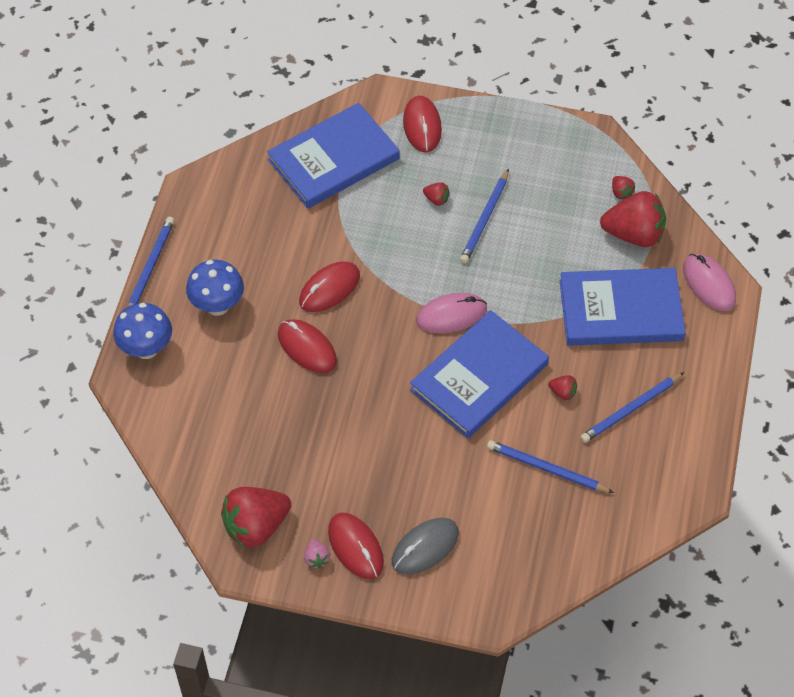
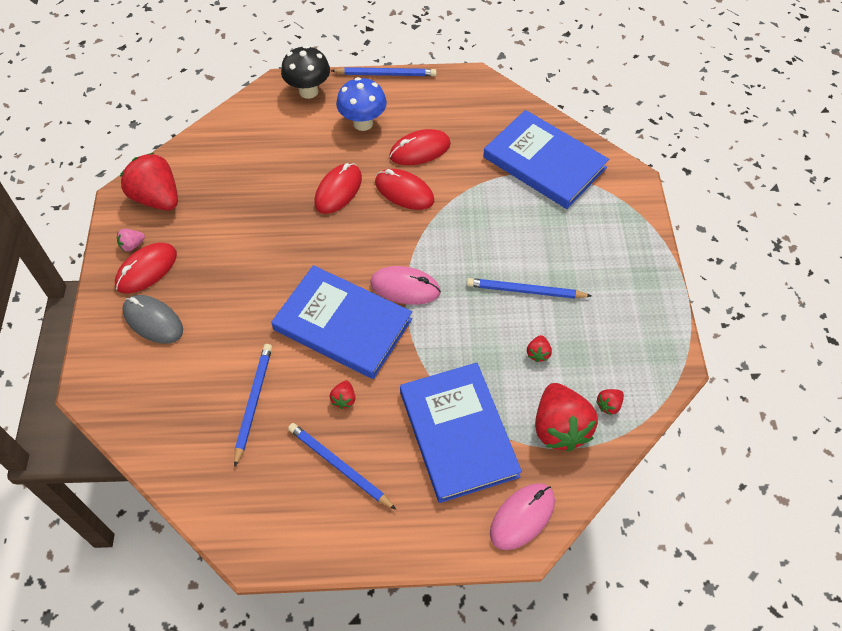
camera: 75 degrees right, 0 degrees up
blue mushroom [113,303,172,359] -> black mushroom [281,45,330,99]
red mouse [403,96,442,152] -> red mouse moved to [389,129,451,165]
pink mouse [416,293,487,333] -> pink mouse turned 45 degrees counterclockwise [370,266,441,305]
red strawberry [423,182,450,206] -> red strawberry moved to [527,335,552,362]

